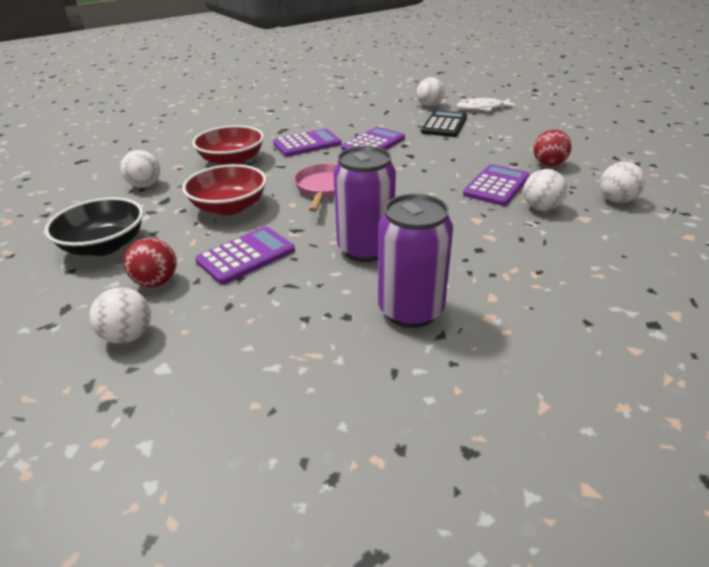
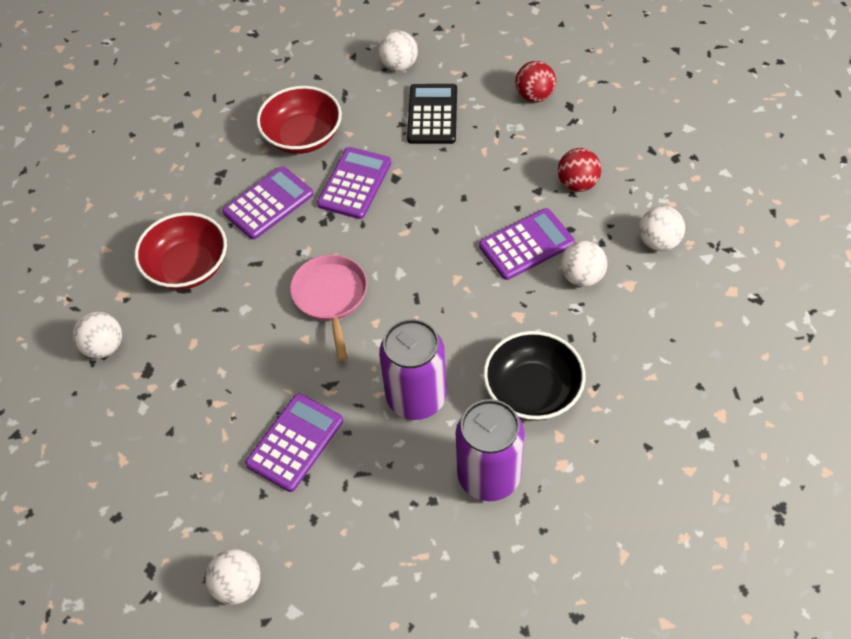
camera: 15 degrees left, 20 degrees up
black bowl [45,197,143,256] -> black bowl moved to [483,331,586,421]
red ball [124,238,177,287] -> red ball moved to [515,61,556,102]
red bowl [182,164,267,215] -> red bowl moved to [257,86,342,154]
white fish [457,98,518,111] -> none
purple calculator [463,164,530,206] -> purple calculator turned 45 degrees clockwise [479,208,575,280]

